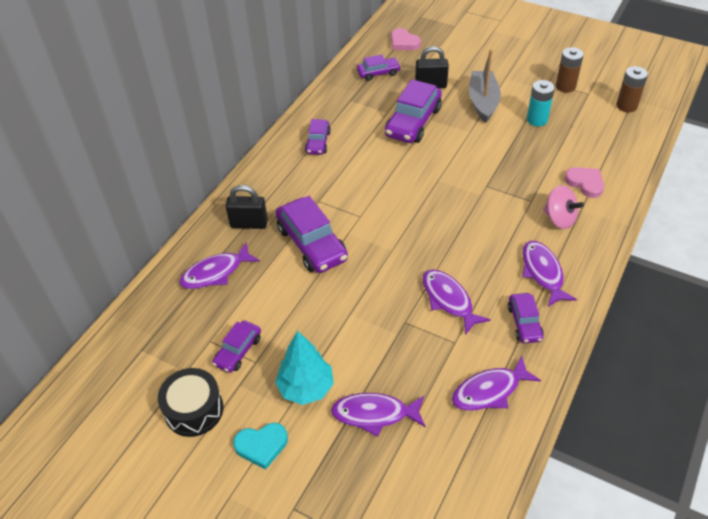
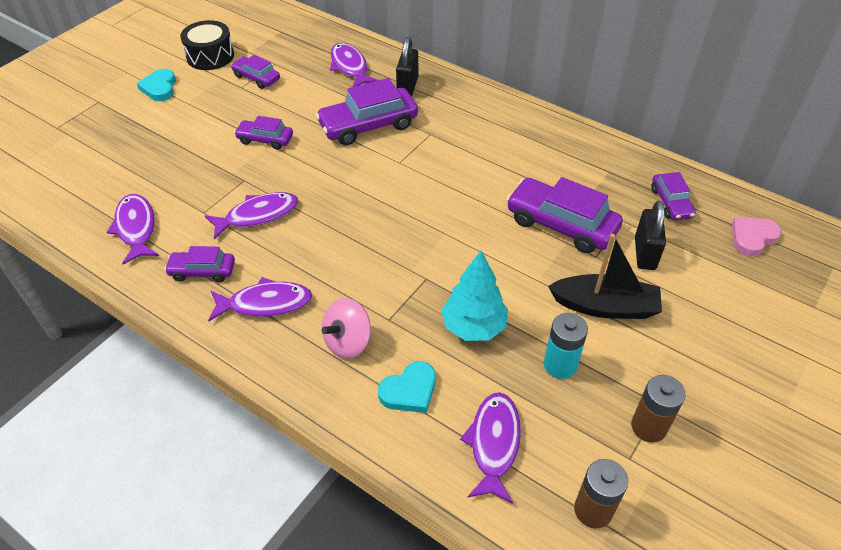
camera: 95 degrees right, 0 degrees up
turquoise tree [275,331,334,405] -> turquoise tree moved to [441,250,508,341]
purple car [305,119,331,155] -> purple car moved to [234,116,293,150]
purple fish [331,393,425,437] -> purple fish moved to [460,392,521,504]
grey boat [469,49,501,123] -> black boat [548,234,662,319]
pink heart [564,167,604,198] -> turquoise heart [378,361,436,413]

